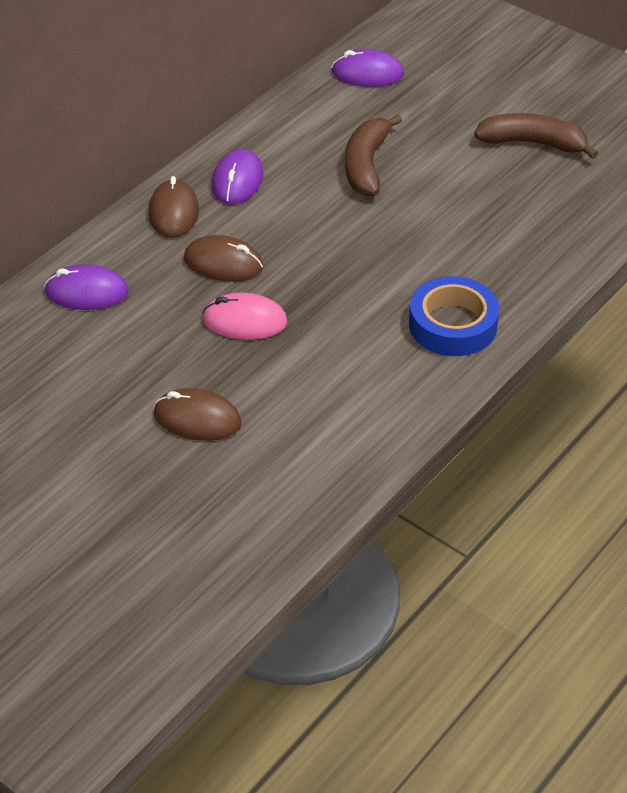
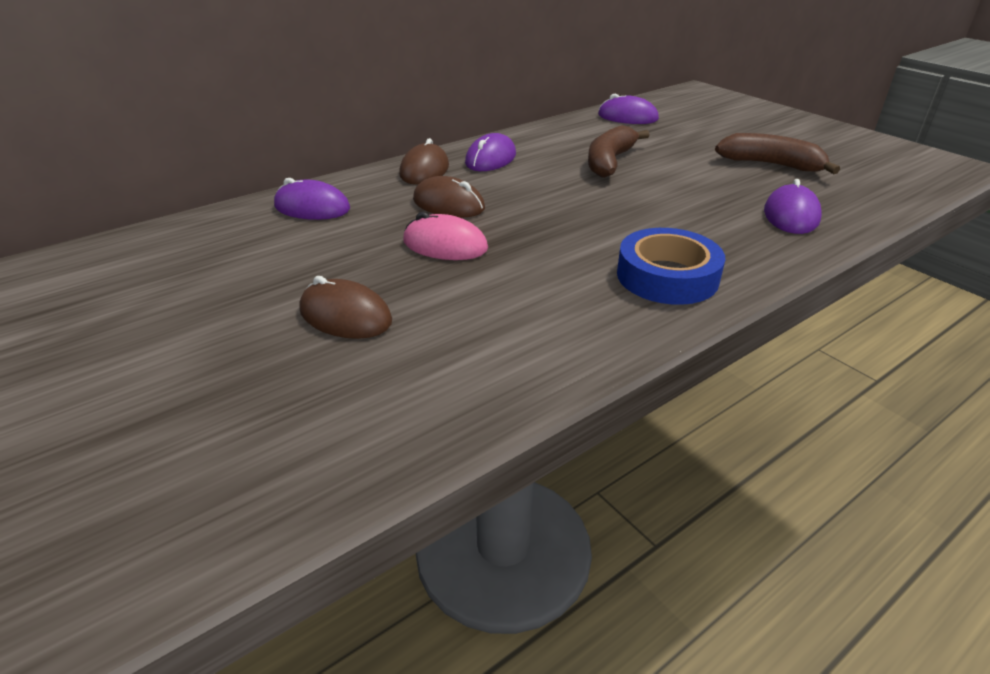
camera: 15 degrees right, 10 degrees down
none -> purple mouse [764,179,822,234]

